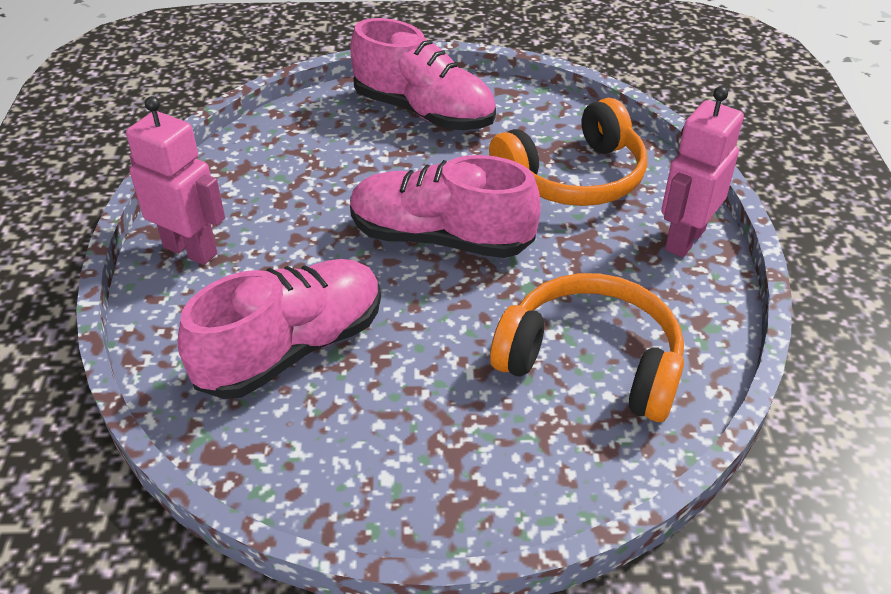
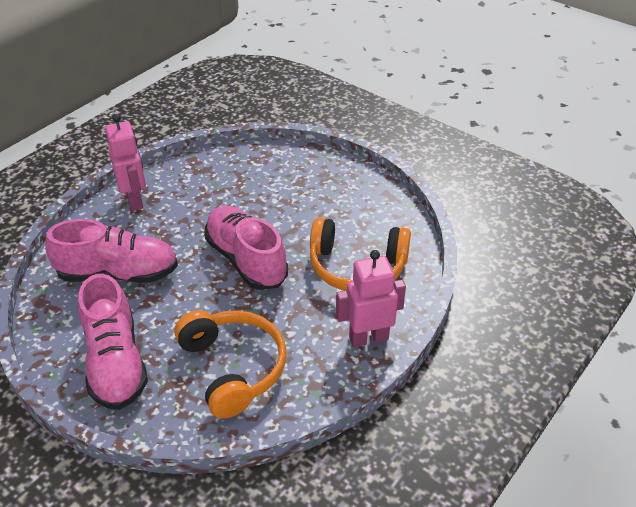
camera: 40 degrees right, 0 degrees up
pink shoe [350,18,496,130] -> pink shoe moved to [78,274,148,410]

